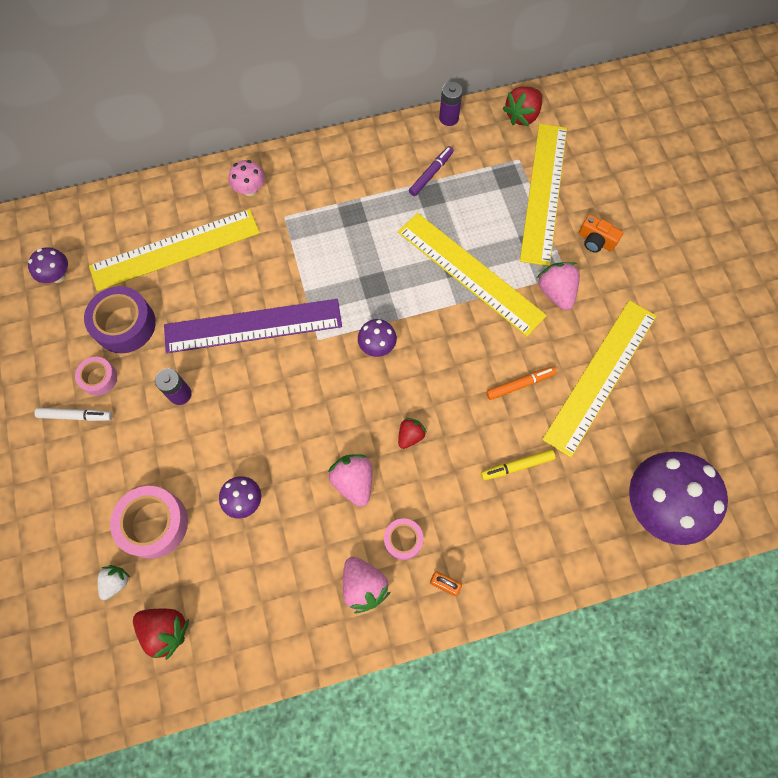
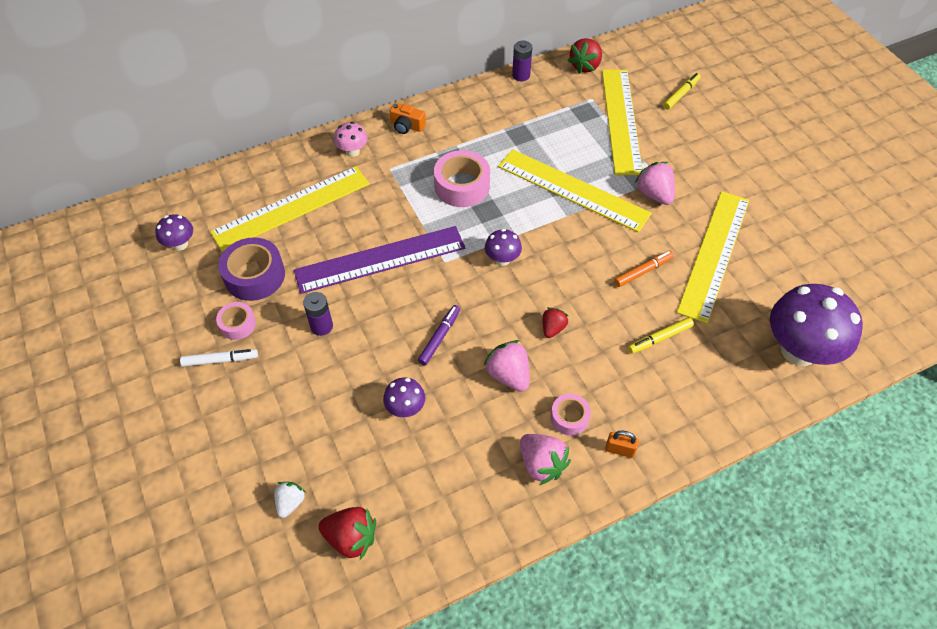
camera: 10 degrees left, 15 degrees down
pink tape [110,486,188,559] -> pink tape moved to [434,150,490,207]
purple marker [409,146,454,196] -> purple marker moved to [418,305,460,365]
orange camera [579,215,623,253] -> orange camera moved to [390,103,426,134]
none -> yellow marker [663,73,701,110]

